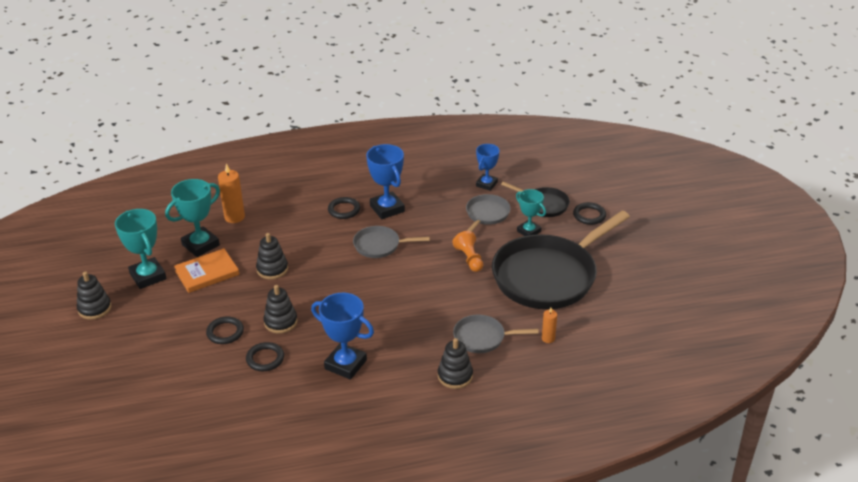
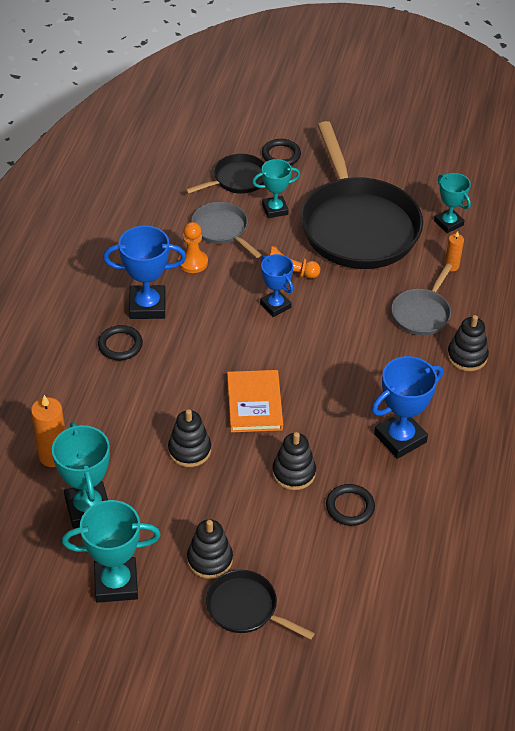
camera: 65 degrees left, 10 degrees up
black stacking toy [77,272,111,320] -> black stacking toy moved to [187,519,233,579]
orange book [174,248,239,293] -> orange book moved to [227,370,283,432]
black ring [206,317,244,344] -> none
grey pan [353,226,430,258] -> none
blue trophy [476,144,500,191] -> blue trophy moved to [260,254,293,317]
none -> orange pawn [178,222,208,273]
none -> black pan [206,570,315,640]
none -> turquoise trophy [434,173,471,233]

